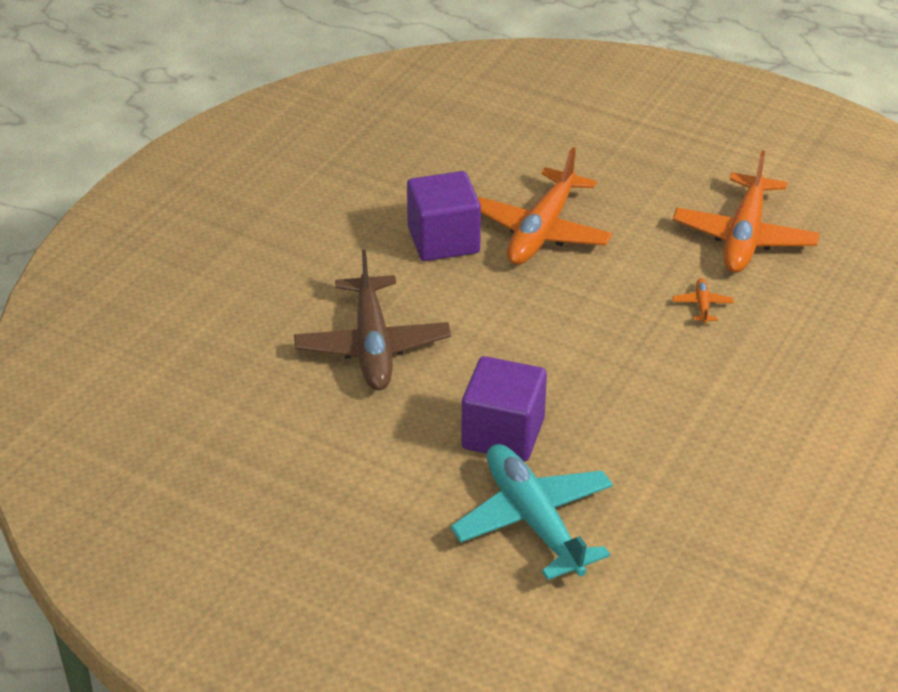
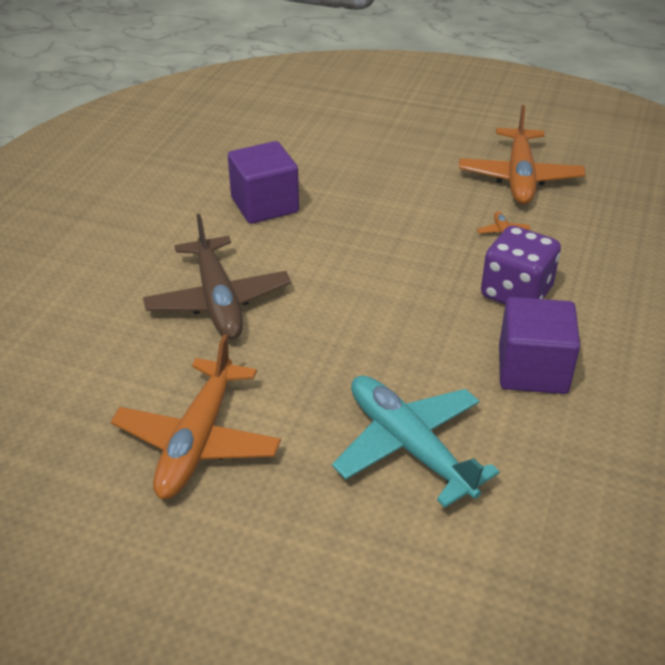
camera: 10 degrees left, 0 degrees up
purple cube [461,356,547,461] -> purple cube moved to [499,297,580,394]
orange plane [478,147,612,265] -> orange plane moved to [111,334,281,499]
none -> purple dice [481,226,561,304]

